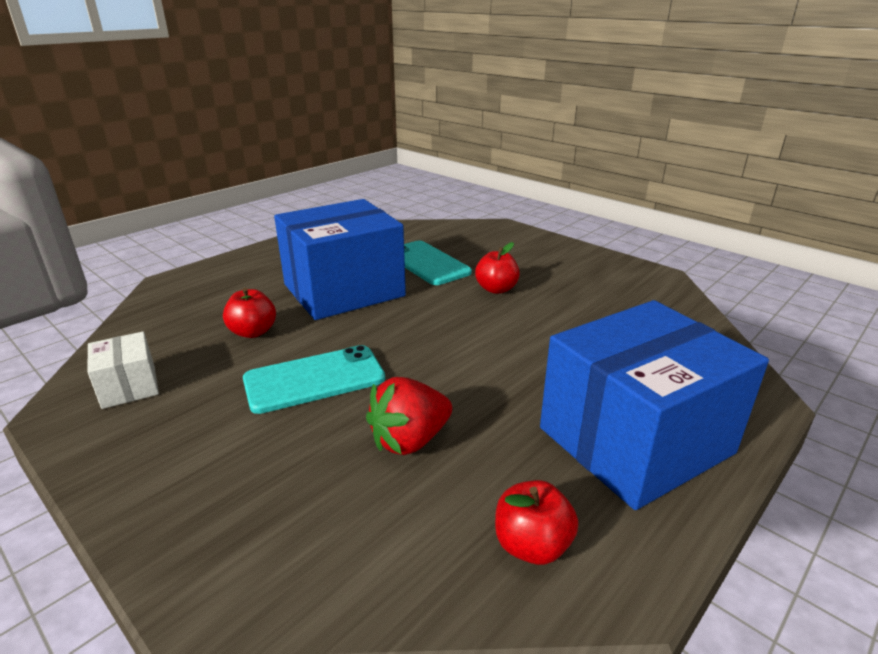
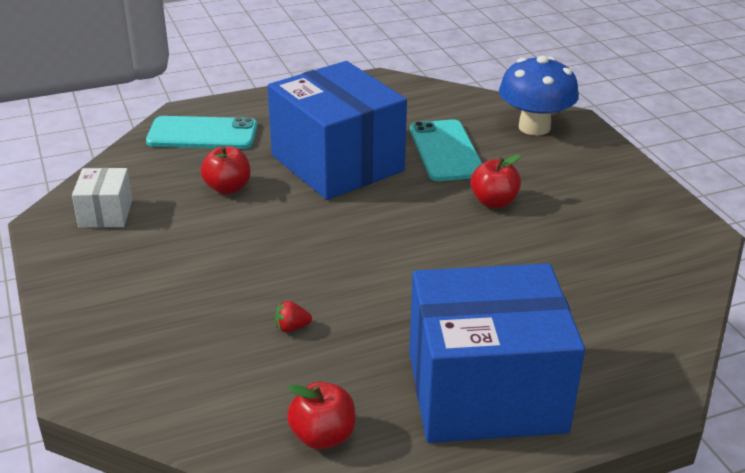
camera: 25 degrees right, 5 degrees up
turquoise phone [243,345,385,414] -> turquoise phone moved to [146,116,258,149]
blue box [274,199,406,320] -> blue box turned 60 degrees clockwise [268,61,407,200]
red strawberry [366,377,452,455] -> red strawberry [275,301,312,332], size x0.46
none -> blue mushroom [499,56,579,135]

